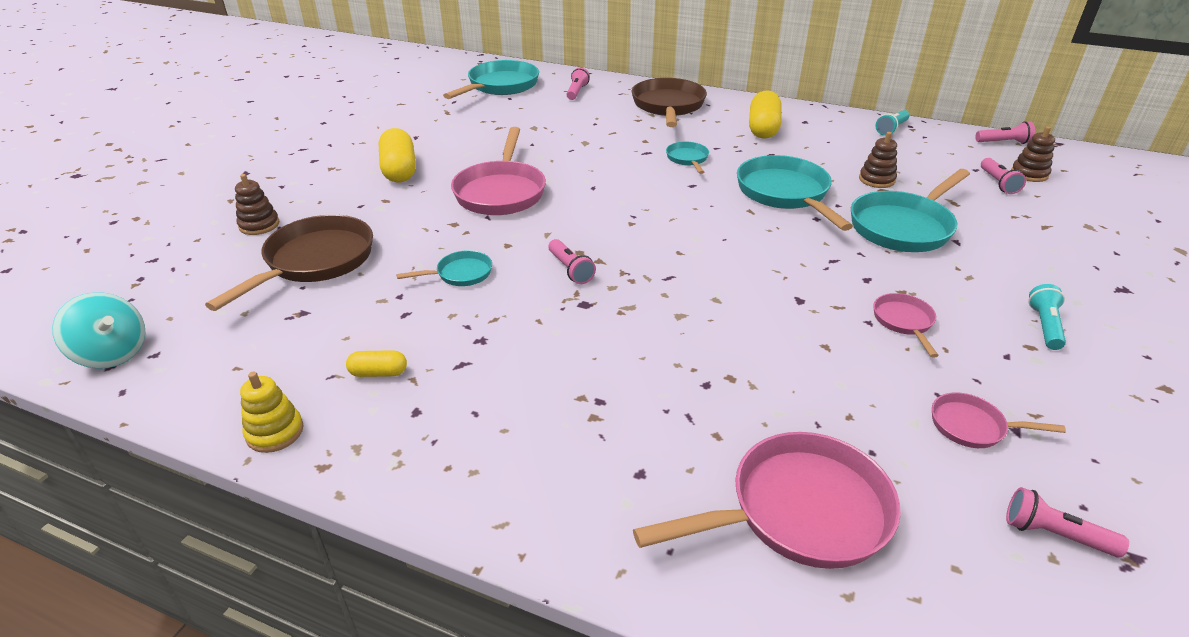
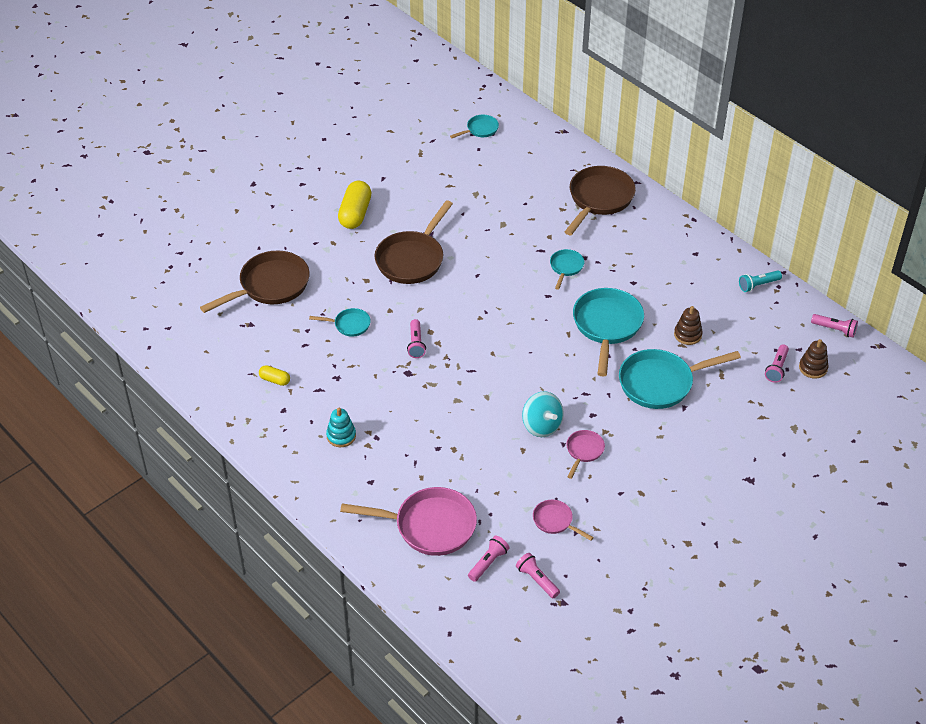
camera: 25 degrees right, 10 degrees up
turquoise spinning top [52,292,145,369] -> turquoise spinning top moved to [522,391,564,437]
brown stacking toy [235,174,279,235] -> none
yellow stacking toy [240,372,304,453] -> none
turquoise pan [443,60,539,99] -> turquoise pan [450,115,499,138], size x0.50
pink pan [451,127,546,215] -> brown pan [375,200,453,284]
pink flashlight [566,67,590,100] -> pink flashlight moved to [468,536,509,582]
yellow capsule [749,90,781,139] -> none
turquoise flashlight [1028,284,1066,350] -> none
none -> turquoise stacking toy [326,408,356,447]

